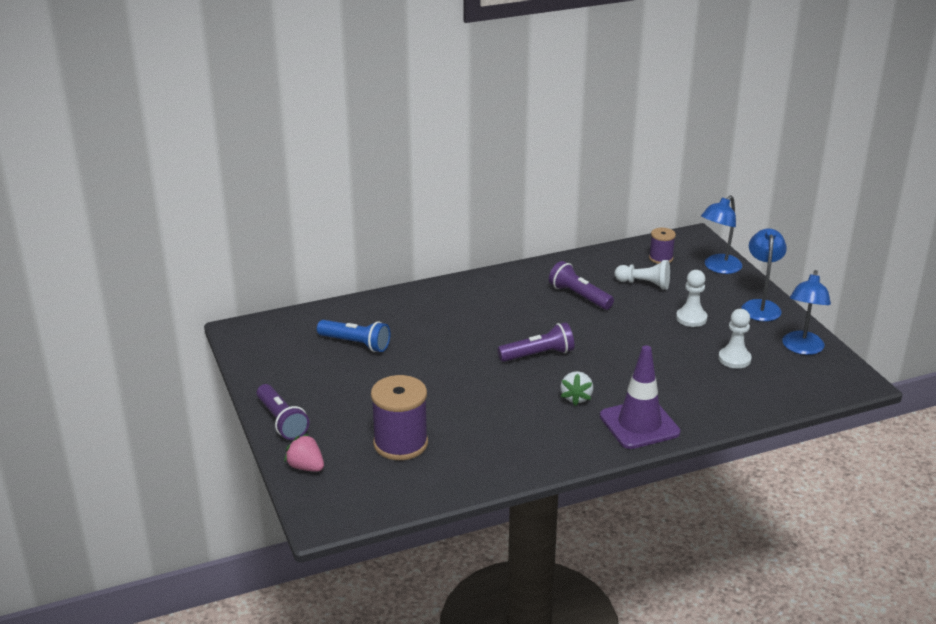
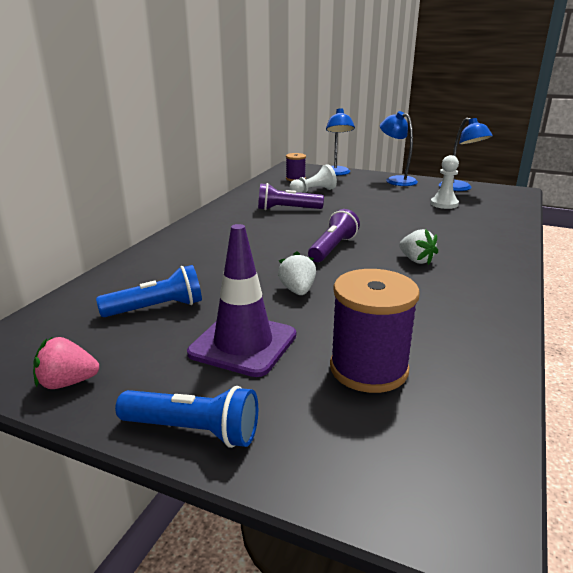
camera: 45 degrees left, 5 degrees down
purple flashlight [257,384,309,440] -> blue flashlight [115,386,258,448]
pink strawberry [284,434,324,472] -> pink strawberry moved to [33,337,99,389]
purple traffic cone [600,345,680,449] -> purple traffic cone moved to [187,224,296,377]
white pawn [676,270,707,327] -> none
none -> white strawberry [278,252,316,295]

